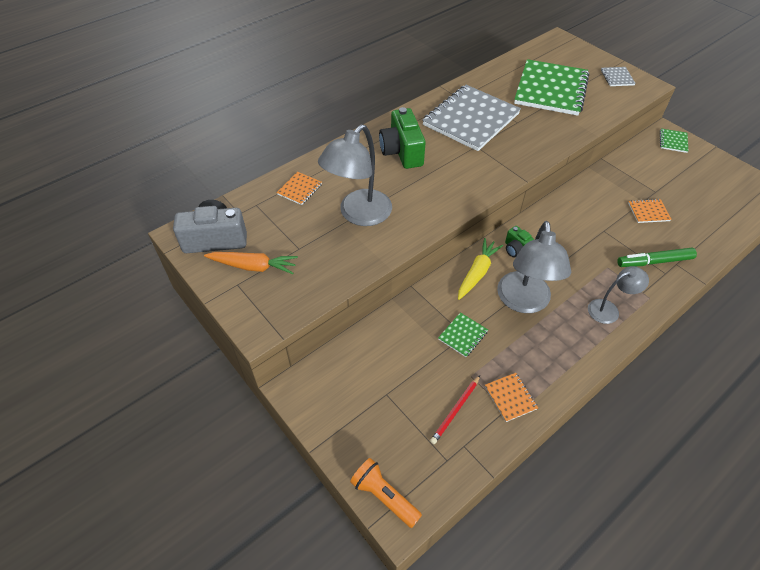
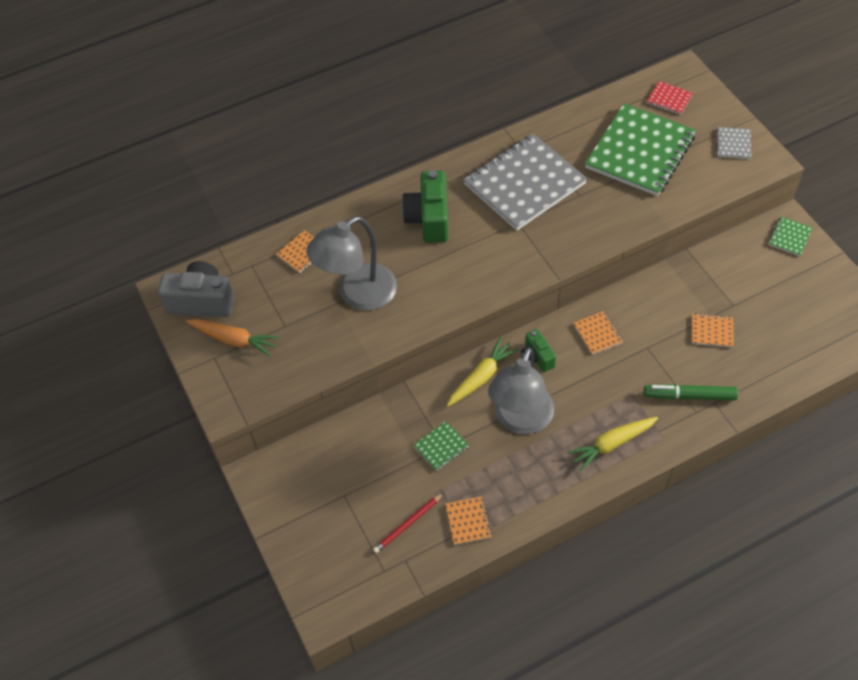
camera: 15 degrees right, 5 degrees up
orange flashlight [350,458,422,528] -> none
grey lamp [588,266,649,324] -> yellow carrot [567,417,658,472]
none -> orange notebook [574,311,623,355]
none -> red notebook [647,81,693,115]

